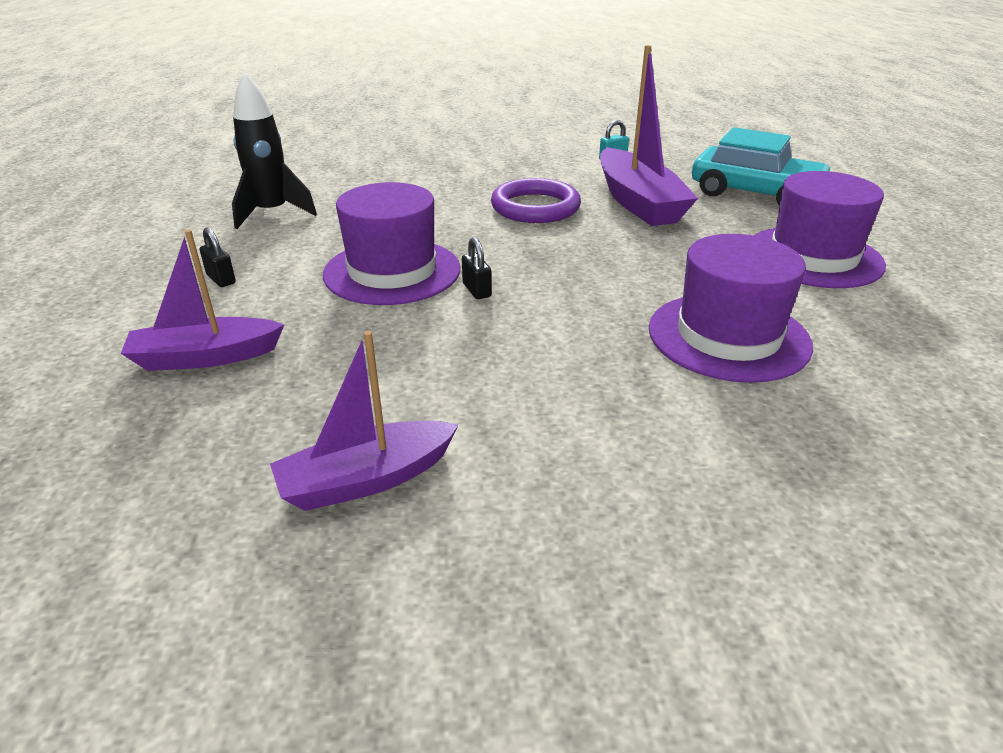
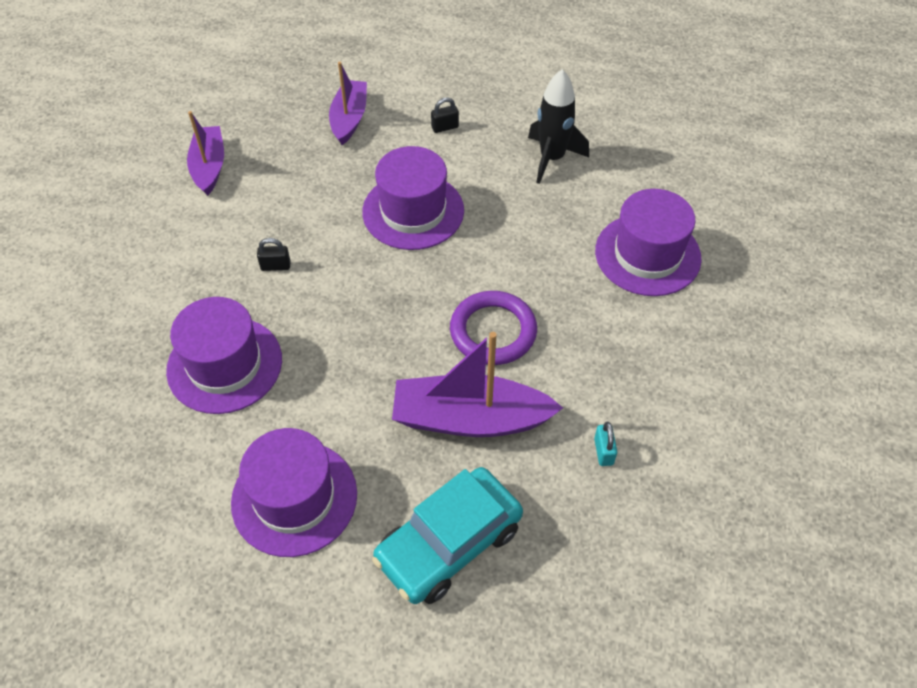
camera: 110 degrees right, 20 degrees up
black padlock [462,237,492,299] -> black padlock moved to [257,238,291,271]
none -> purple hat [595,189,702,296]

